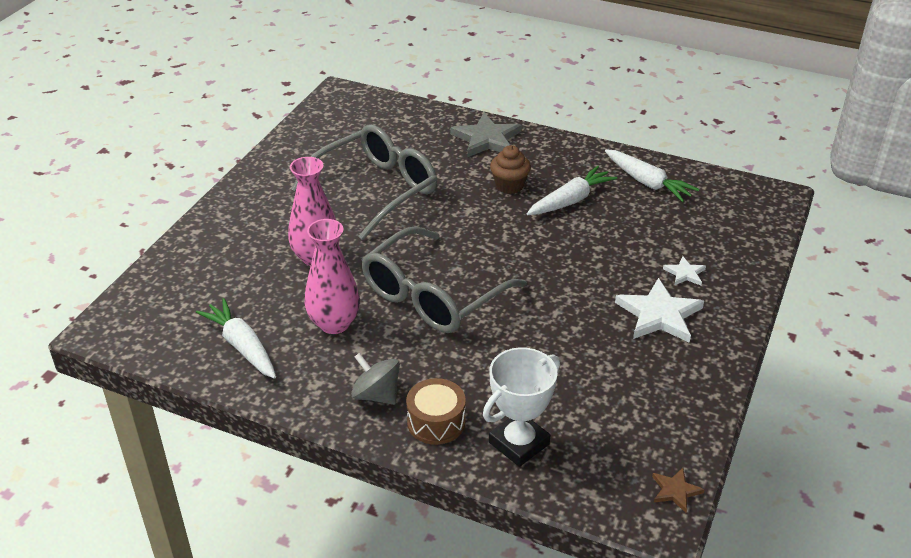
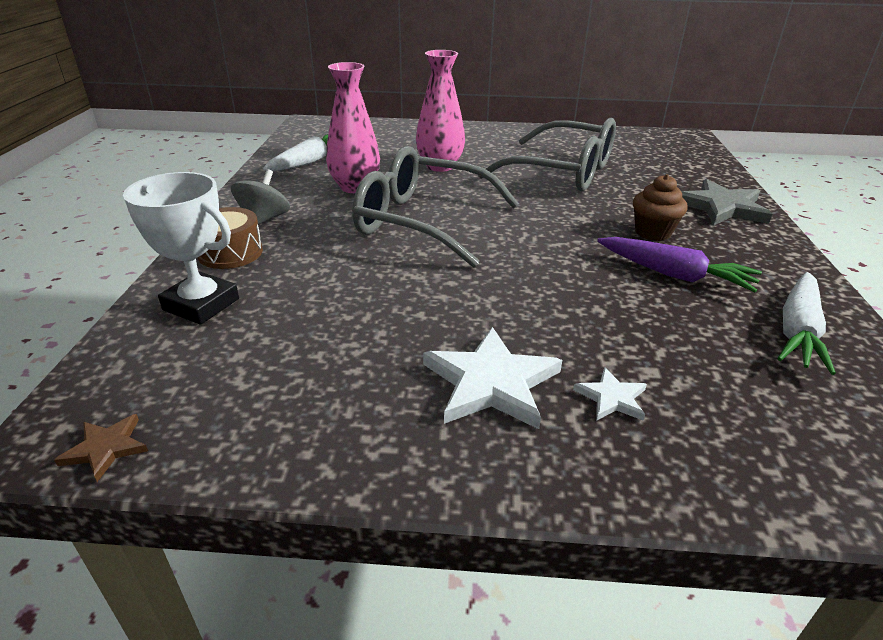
camera: 70 degrees right, 5 degrees down
white carrot [527,166,618,215] -> purple carrot [597,237,762,292]

